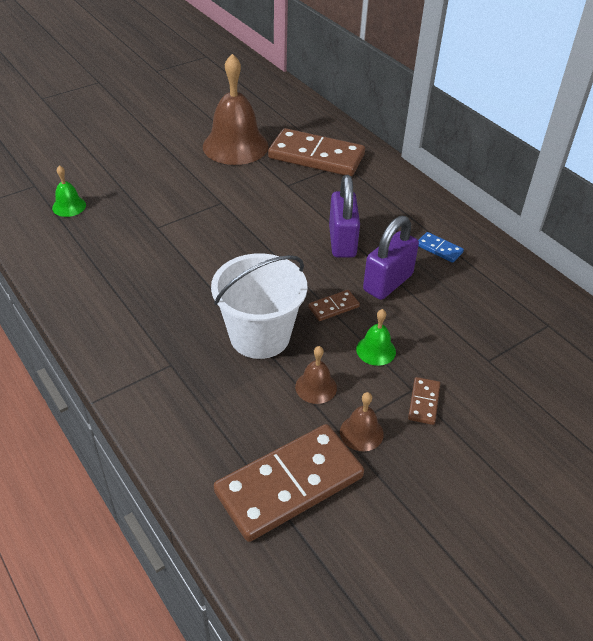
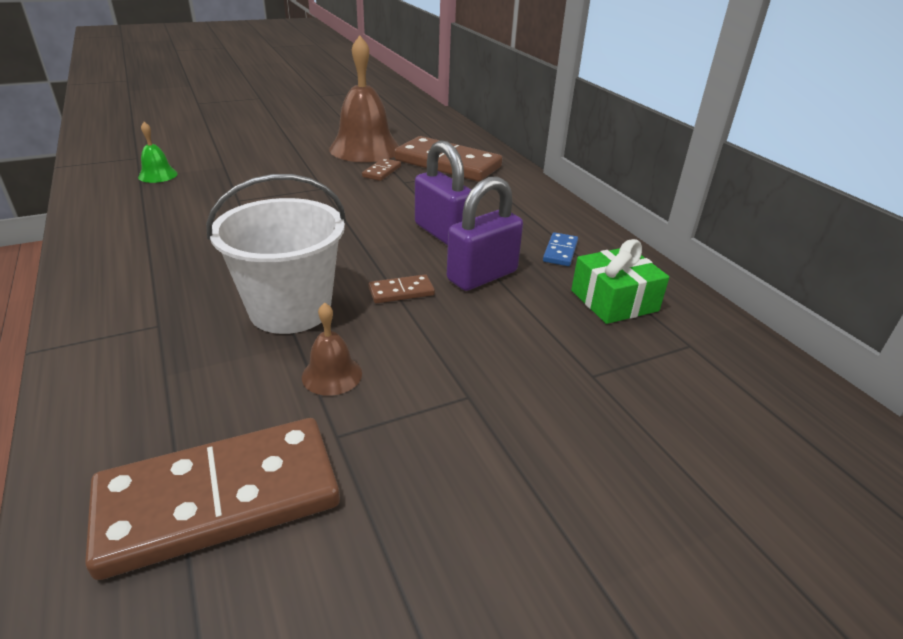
camera: 10 degrees right, 10 degrees down
purple padlock [329,175,360,258] -> purple padlock turned 45 degrees counterclockwise [415,140,471,246]
brown bell [340,392,384,451] -> none
green bell [356,309,396,366] -> none
brown domino [408,377,440,425] -> brown domino moved to [362,158,401,181]
blue domino [418,232,464,263] -> blue domino turned 60 degrees clockwise [543,232,578,266]
none -> green gift [571,239,669,324]

